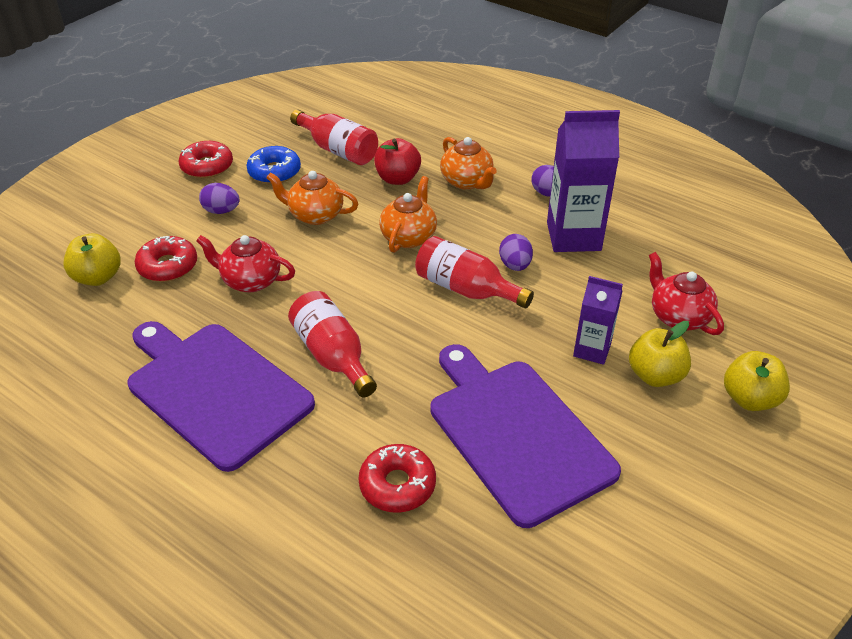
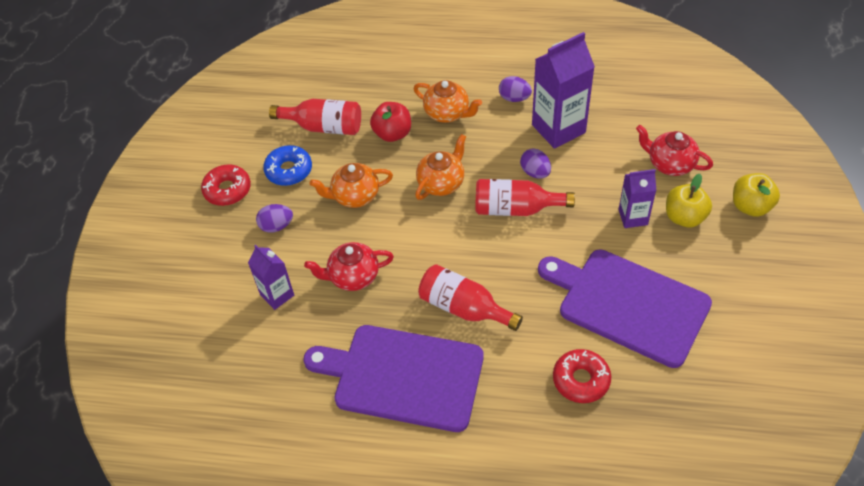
camera: 25 degrees left, 10 degrees up
yellow apple [63,234,121,286] -> none
red donut [135,236,197,282] -> purple carton [248,244,294,310]
orange teapot [379,176,437,253] -> orange teapot turned 45 degrees clockwise [415,134,466,200]

